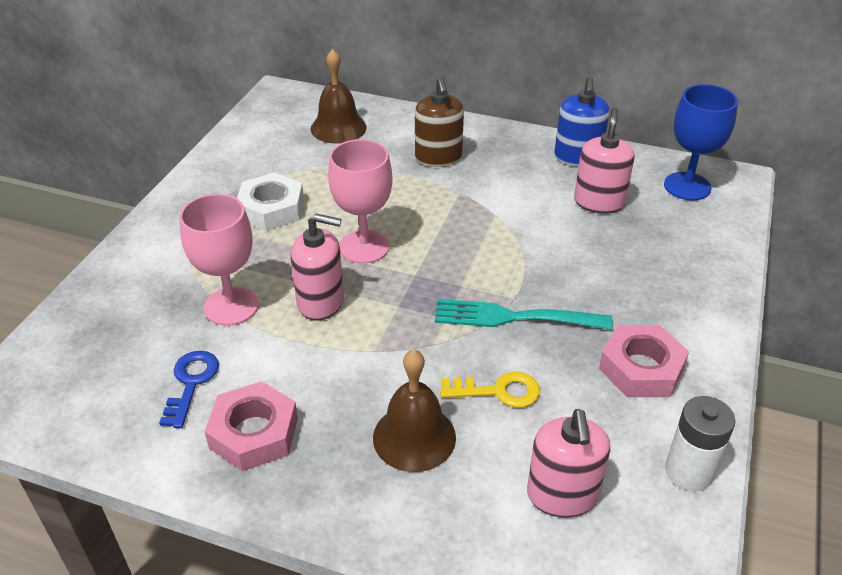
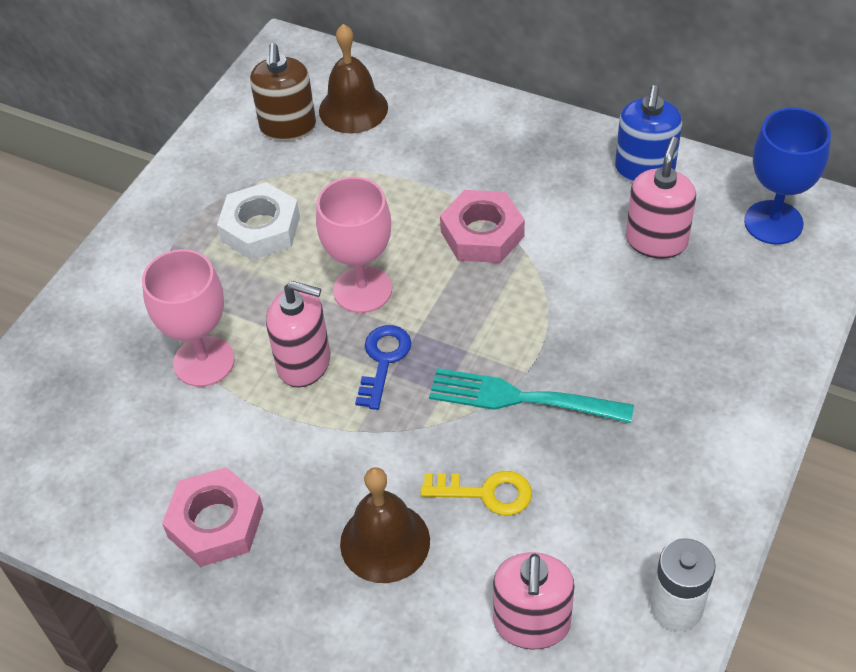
camera: 10 degrees right, 10 degrees up
blue key [159,351,219,428] -> blue key moved to [355,325,411,410]
brown soap dispenser [415,77,464,167] -> brown soap dispenser moved to [250,43,316,141]
pink nut [599,325,689,397] -> pink nut moved to [440,190,525,263]

